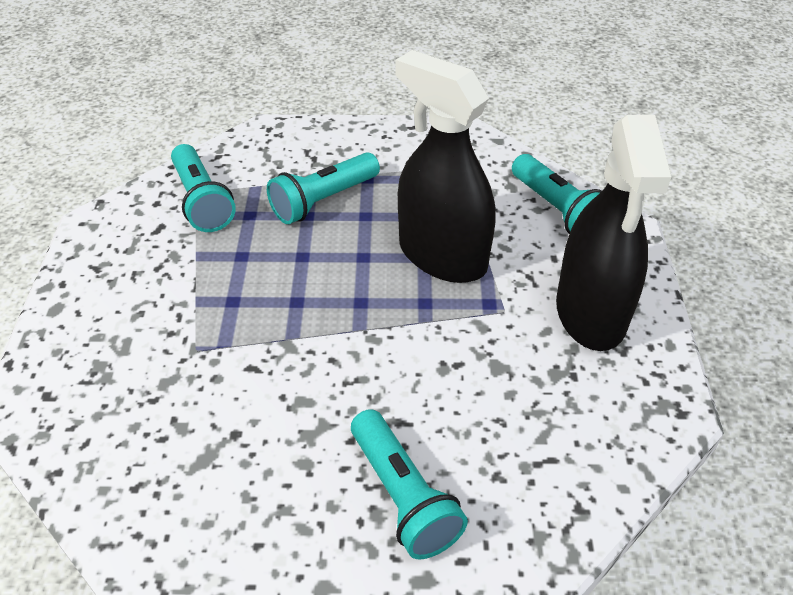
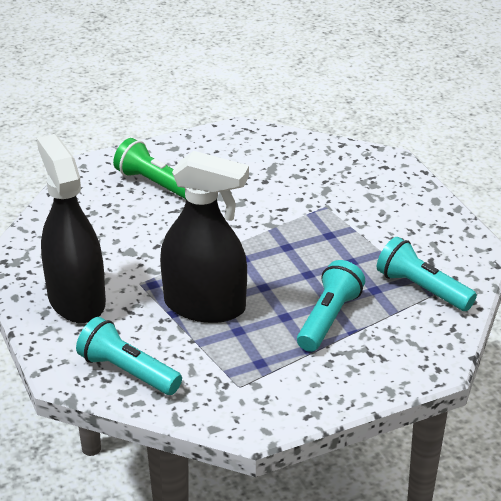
camera: 155 degrees right, 10 degrees down
turquoise flashlight [351,409,468,560] -> green flashlight [113,138,186,199]

